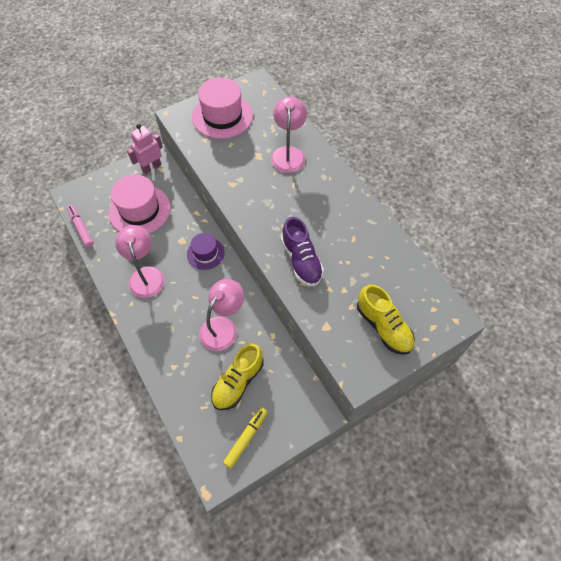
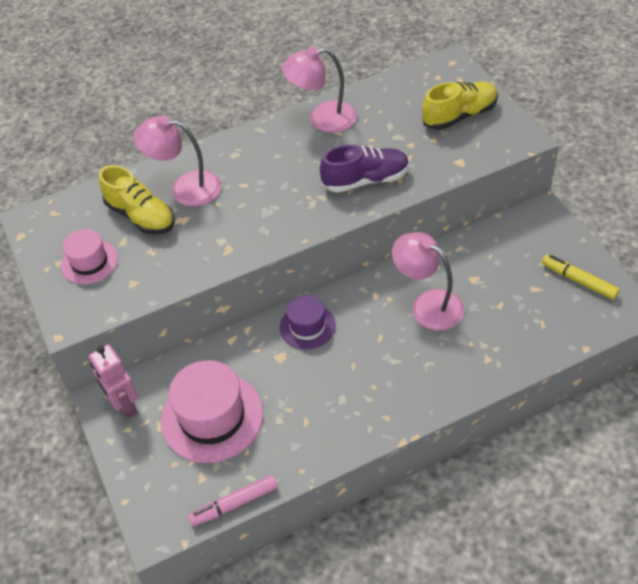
camera: 80 degrees left, 10 degrees down
pink lamp [115,225,165,298] -> pink lamp moved to [281,47,357,133]
pink hat [192,77,253,139] -> pink hat [61,229,118,284], size x0.58
yellow shoe [211,343,264,410] -> yellow shoe moved to [99,165,175,235]

